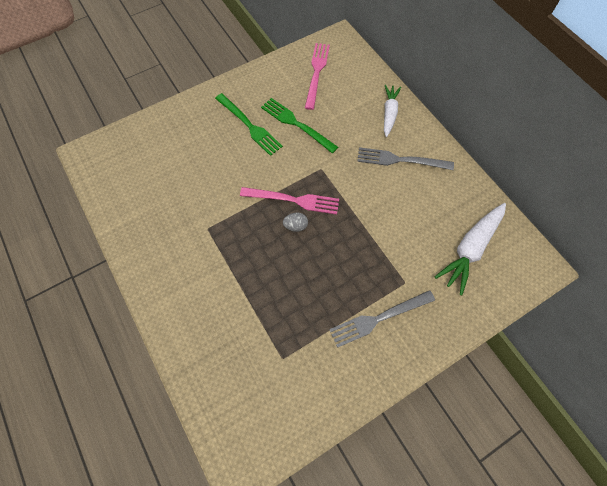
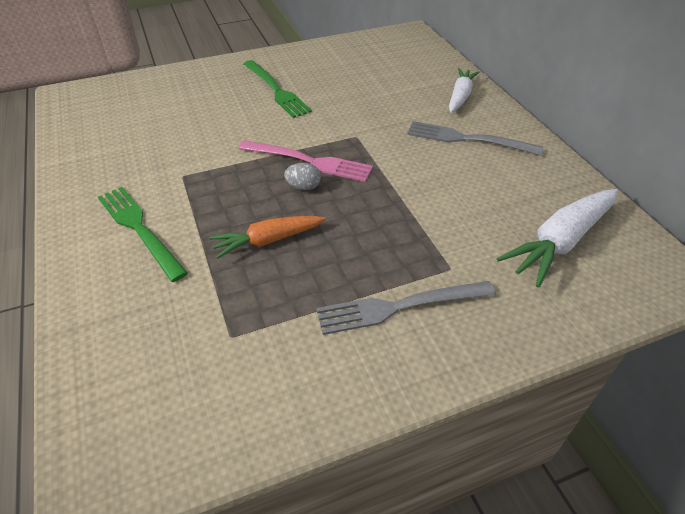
camera: 10 degrees right, 20 degrees down
green fork [261,98,338,153] -> green fork moved to [98,187,188,282]
pink fork [305,43,330,110] -> none
none -> orange carrot [210,216,326,259]

